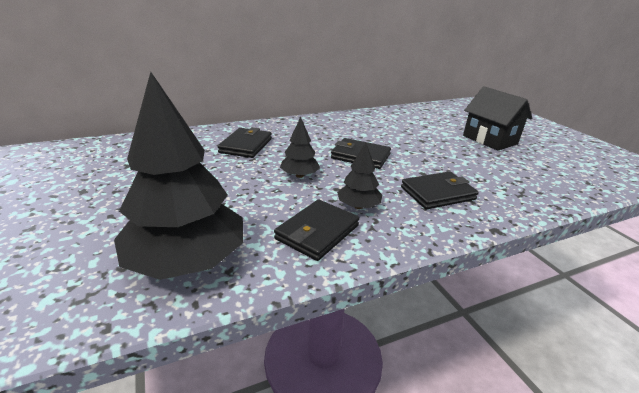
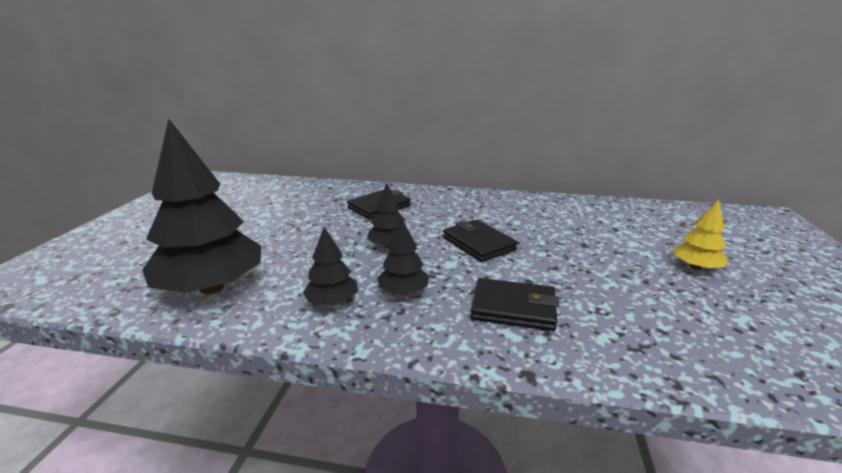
camera: 35 degrees right, 5 degrees down
black wallet [274,199,360,261] -> black tree [303,227,358,306]
black house [463,86,532,151] -> yellow tree [674,199,728,270]

